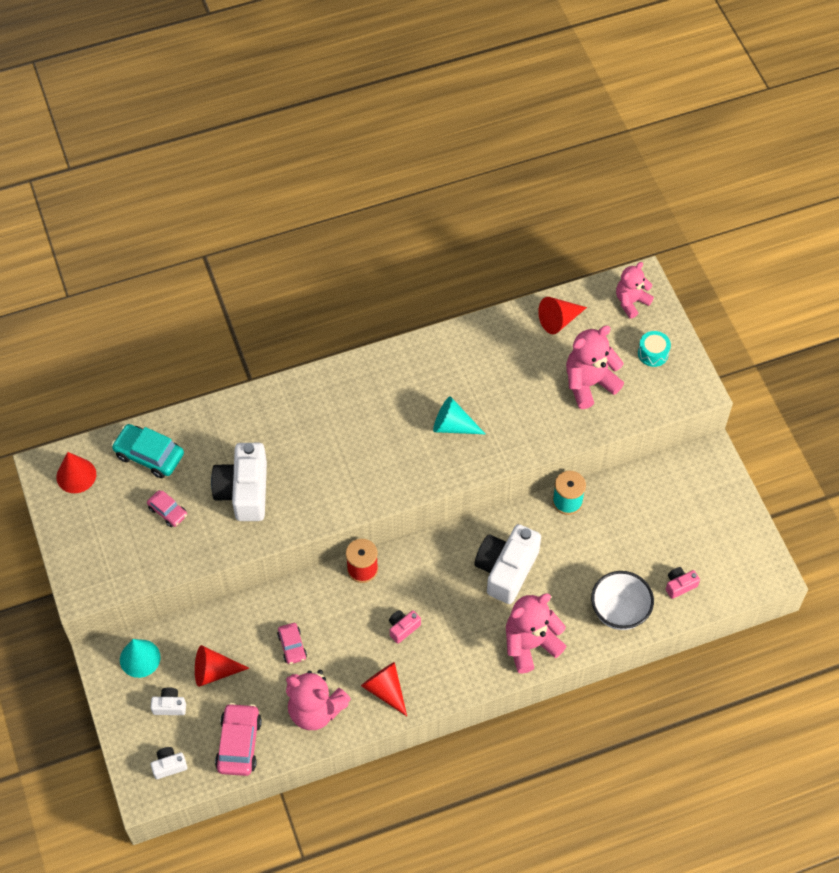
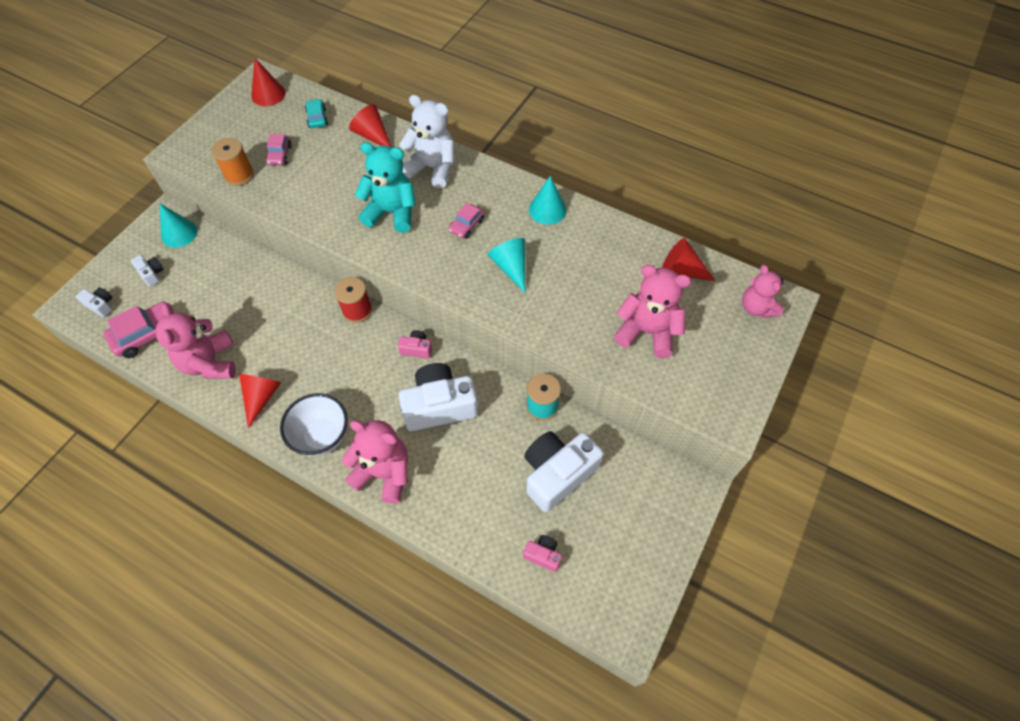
camera: 50 degrees right, 0 degrees up
turquoise car [111,424,184,478] -> turquoise car [305,99,328,128], size x0.59
red cone [195,645,249,687] -> red cone moved to [349,104,391,147]
white camera [211,443,267,521] -> white camera moved to [524,431,604,512]
pink car [277,623,307,664] -> pink car moved to [449,203,484,239]
pink camera [389,610,421,644] -> pink camera moved to [398,330,432,359]
white bowl [591,571,654,630] -> white bowl moved to [280,393,348,456]
pink teddy bear [616,262,654,319] -> pink teddy bear turned 120 degrees counterclockwise [742,265,784,318]
turquoise drum [638,331,671,367] -> none
none -> orange spool [211,138,254,186]
none -> turquoise teddy bear [355,142,416,233]
none -> white teddy bear [399,95,454,188]
none -> turquoise cone [529,176,567,225]

